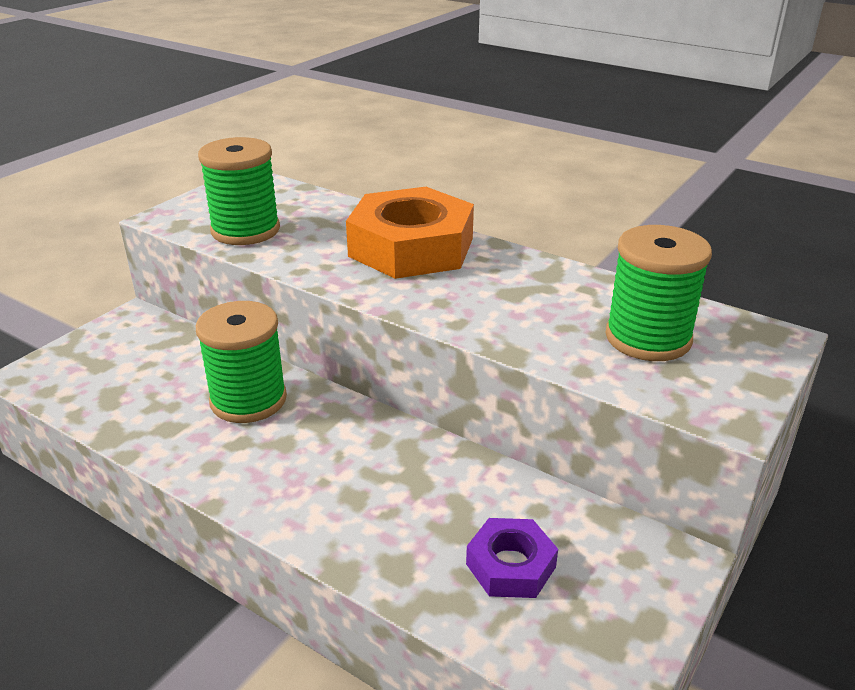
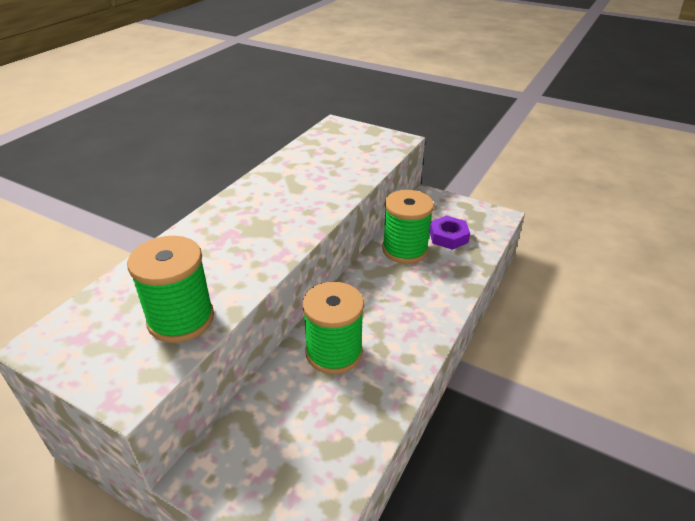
camera: 95 degrees left, 5 degrees up
orange nut [346,187,474,279] -> none
green spool [605,225,712,361] -> green spool moved to [382,190,434,264]

